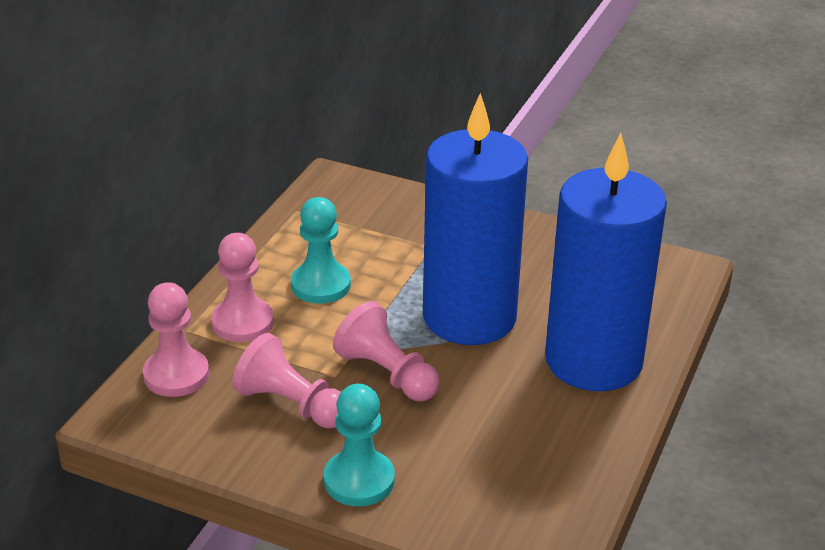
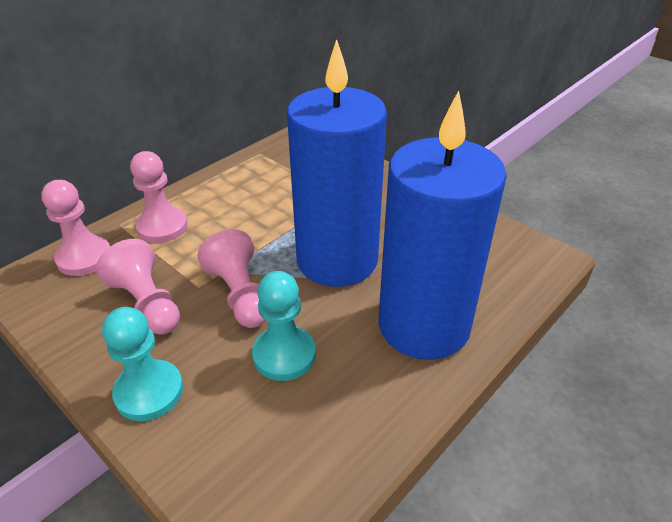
camera: 20 degrees right, 5 degrees up
turquoise pawn [291,197,351,304] -> turquoise pawn moved to [252,271,316,381]

